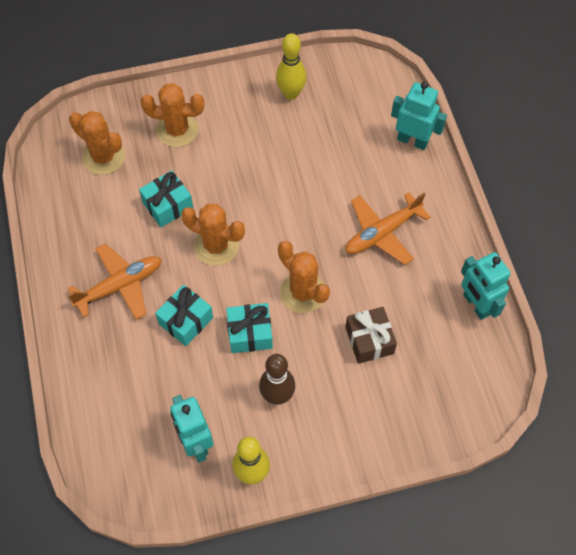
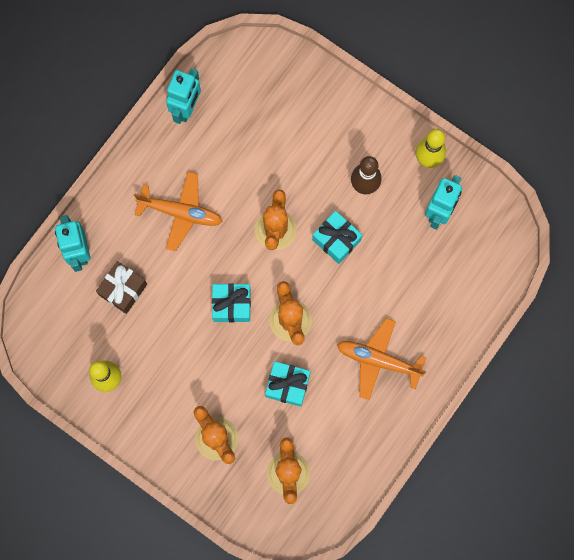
camera: 130 degrees left, 15 degrees up
turquoise gift [155,285,213,346] -> turquoise gift moved to [212,283,251,322]
brown gift [346,307,397,364] -> brown gift moved to [96,261,147,314]

